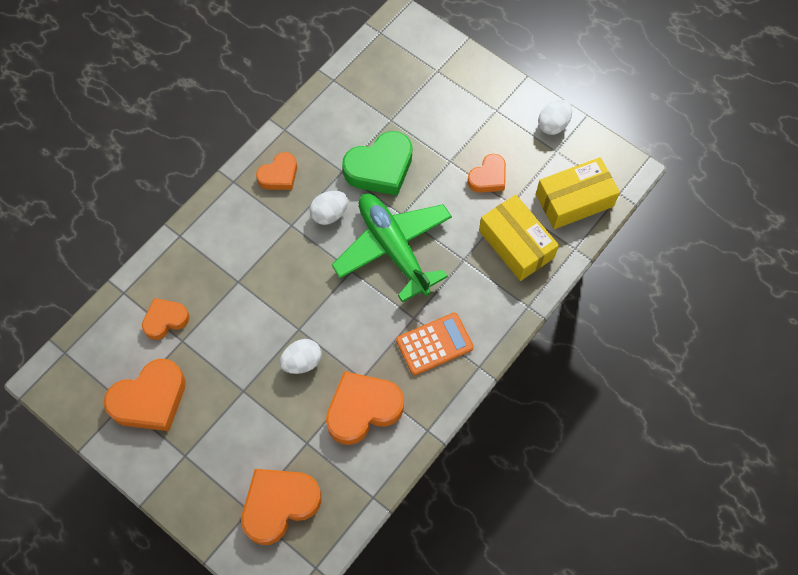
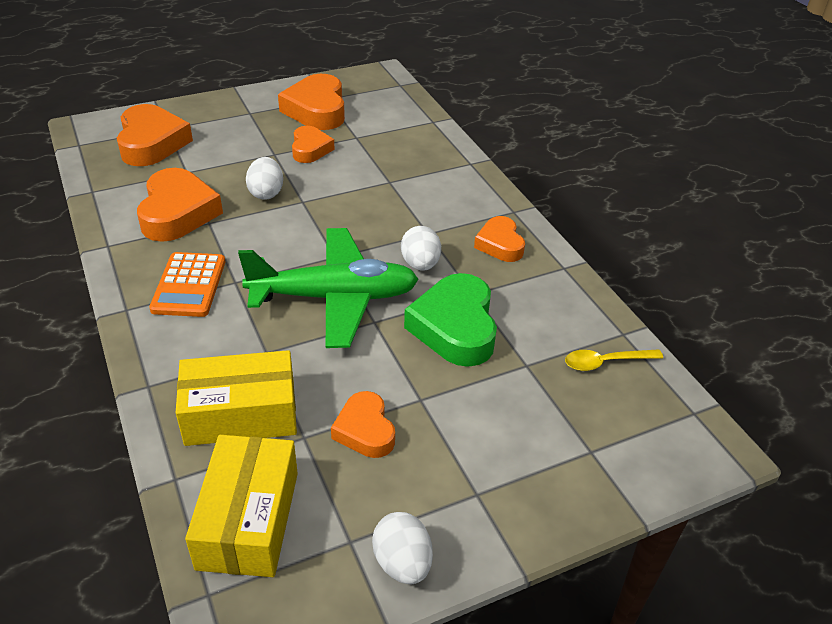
camera: 115 degrees right, 25 degrees down
orange heart [142,298,190,340] -> orange heart moved to [292,126,335,163]
none -> yellow spoon [565,349,663,371]

